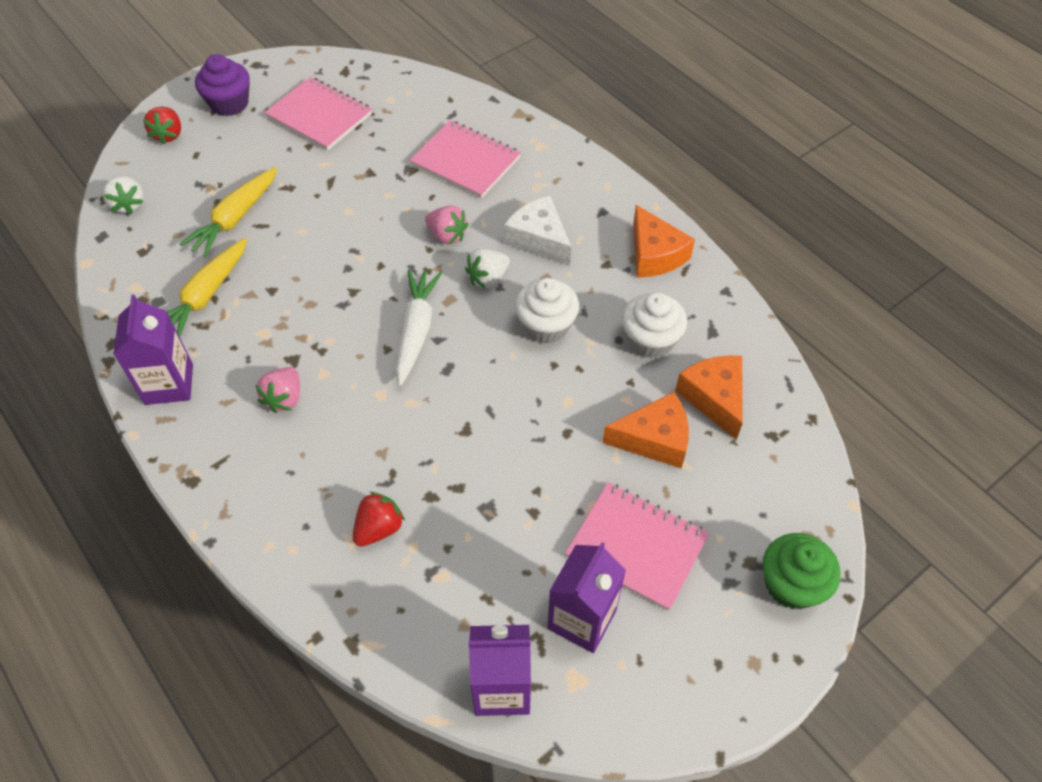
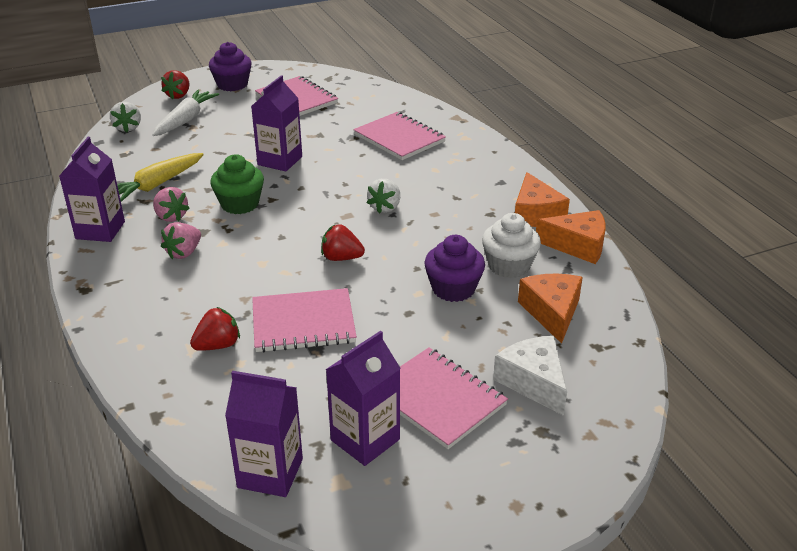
camera: 15 degrees right, 20 degrees down
yellow carrot [179,167,278,258] -> none
white carrot [395,269,442,386] -> white carrot moved to [152,90,219,136]
pink strawberry [425,205,468,244] -> pink strawberry moved to [153,187,190,222]
white strawberry [465,249,510,289] -> white strawberry turned 45 degrees counterclockwise [367,179,400,214]
white cheese [504,196,571,266] -> white cheese moved to [493,336,567,416]
white cupcake [515,278,579,344] -> none
orange cheese [603,392,689,468] -> orange cheese moved to [536,210,606,264]
green cupcake [763,533,841,610] -> green cupcake moved to [210,154,264,214]
none -> purple carton [251,75,302,172]
none -> pink notebook [252,288,357,352]
none -> red strawberry [321,224,365,261]
none -> purple cupcake [424,235,485,302]

